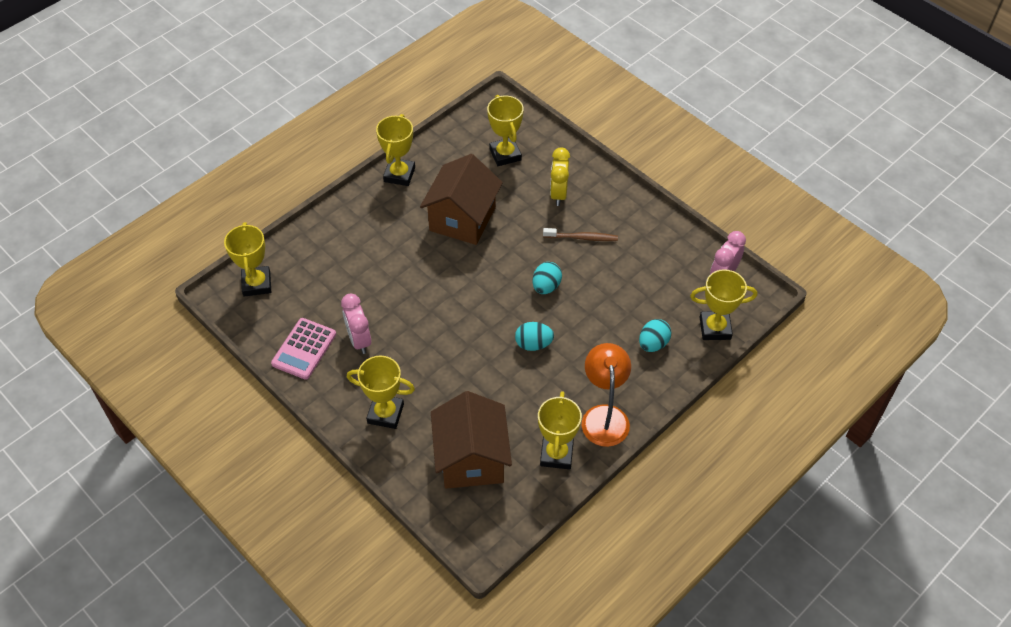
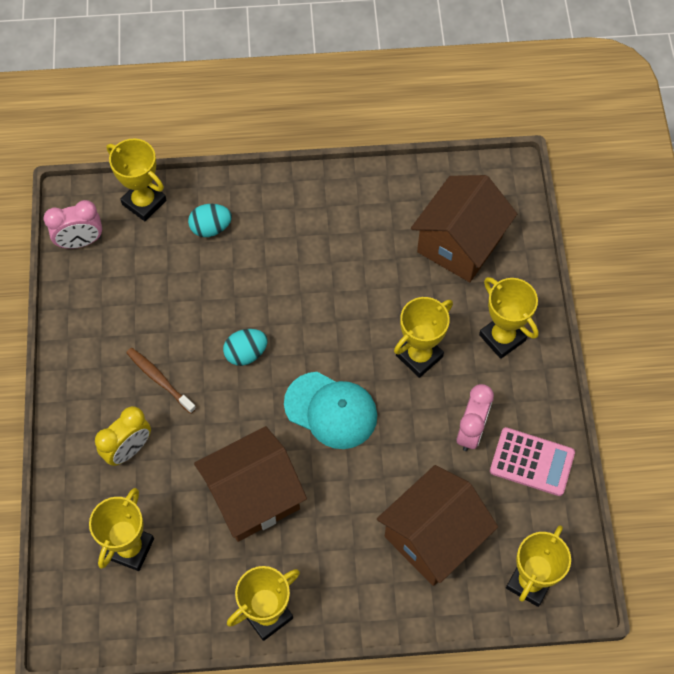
camera: 140 degrees left, 10 degrees up
pink calculator [271,318,336,380] -> pink calculator turned 45 degrees clockwise [490,427,575,496]
turquoise egg [515,322,554,351] -> none
yellow trophy [538,391,582,469] -> yellow trophy moved to [394,297,453,378]
orange lamp [582,343,631,447] -> none
none -> turquoise cap [284,372,377,449]
none -> brown house [377,465,498,586]

